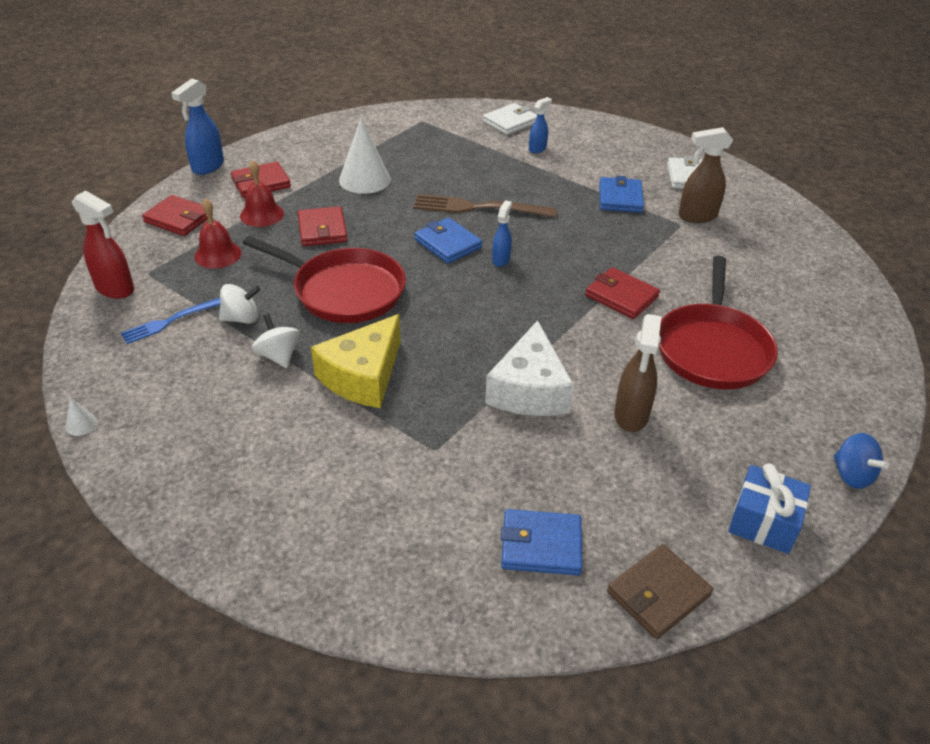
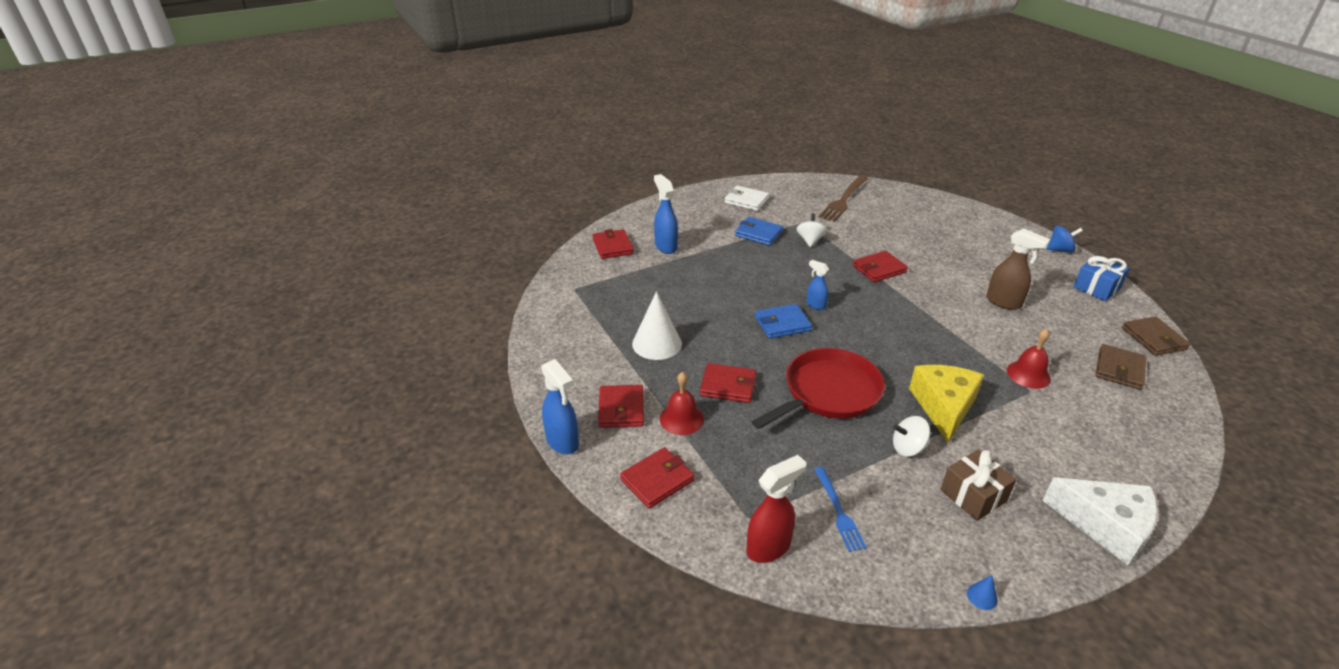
camera: 65 degrees left, 5 degrees down
white cone [66,398,97,436] -> blue cone [967,575,998,610]
red bell [194,199,242,269] -> red bell moved to [1007,329,1051,389]
white spinning top [219,284,260,324] -> white spinning top moved to [796,213,827,247]
yellow cheese [311,314,401,408] -> yellow cheese turned 135 degrees counterclockwise [909,365,984,443]
brown fork [413,194,557,218] -> brown fork moved to [818,175,868,222]
white wallet [483,103,537,135] -> red wallet [593,229,634,259]
white cheese [485,320,574,416] -> white cheese moved to [1042,477,1158,565]
blue wallet [501,509,582,575] -> brown wallet [1096,344,1146,390]
blue spray bottle [529,97,552,153] -> blue spray bottle [654,174,678,254], size x1.65
red pan [659,256,778,389] -> none
brown spray bottle [678,127,733,223] -> none
none -> brown gift [940,450,1017,521]

